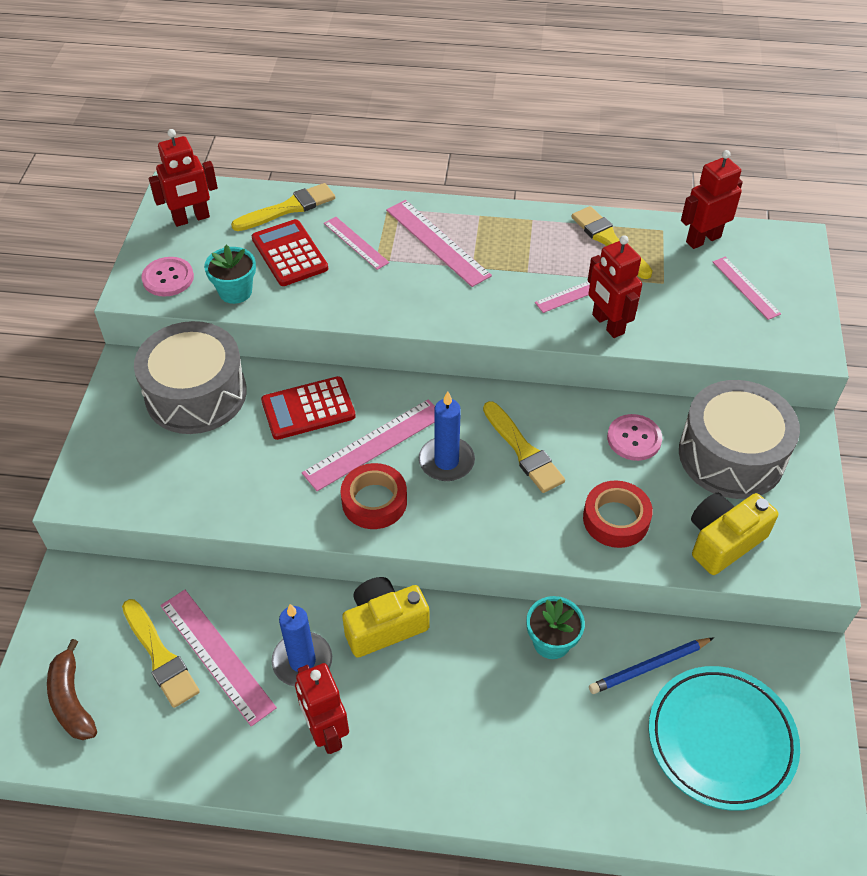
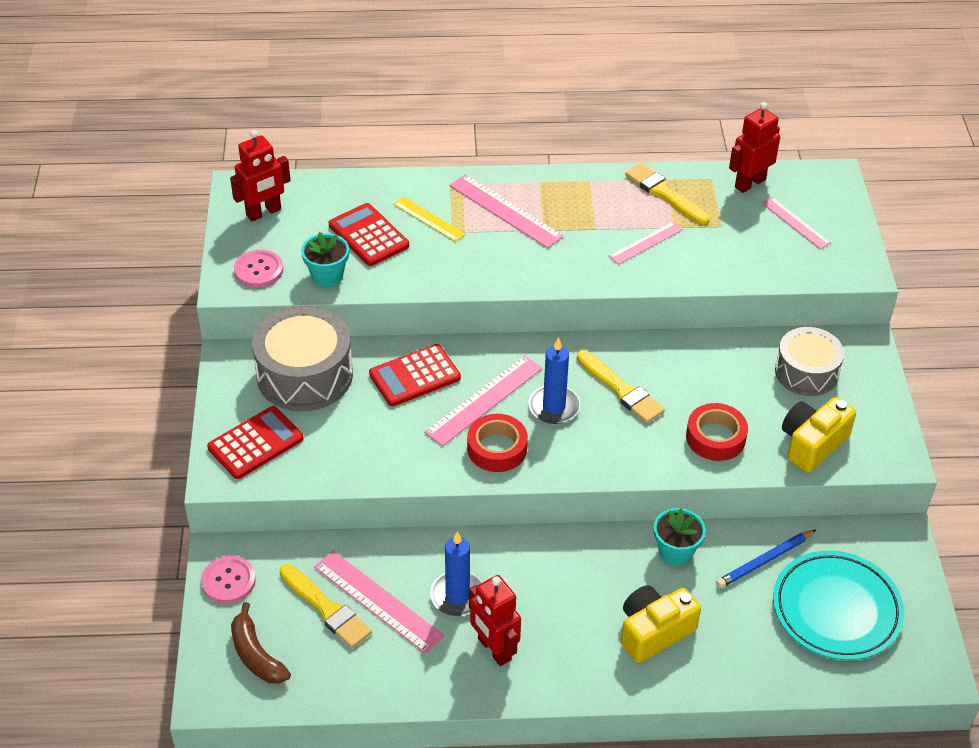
camera: 10 degrees left, 5 degrees down
yellow brush [231,183,335,231] -> none
pink ruler [324,217,390,270] -> yellow ruler [393,197,465,242]
yellow camera [342,577,430,658] -> yellow camera moved to [621,585,701,663]
red robot [588,235,642,338] -> none
pink button [607,414,662,461] -> pink button moved to [201,556,256,604]
grey drum [679,380,800,499] -> grey drum [775,327,844,396], size x0.66
none -> red calculator [207,406,304,479]

